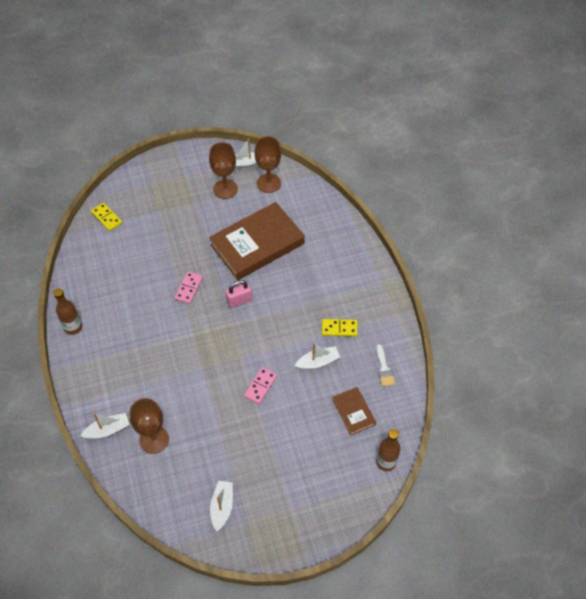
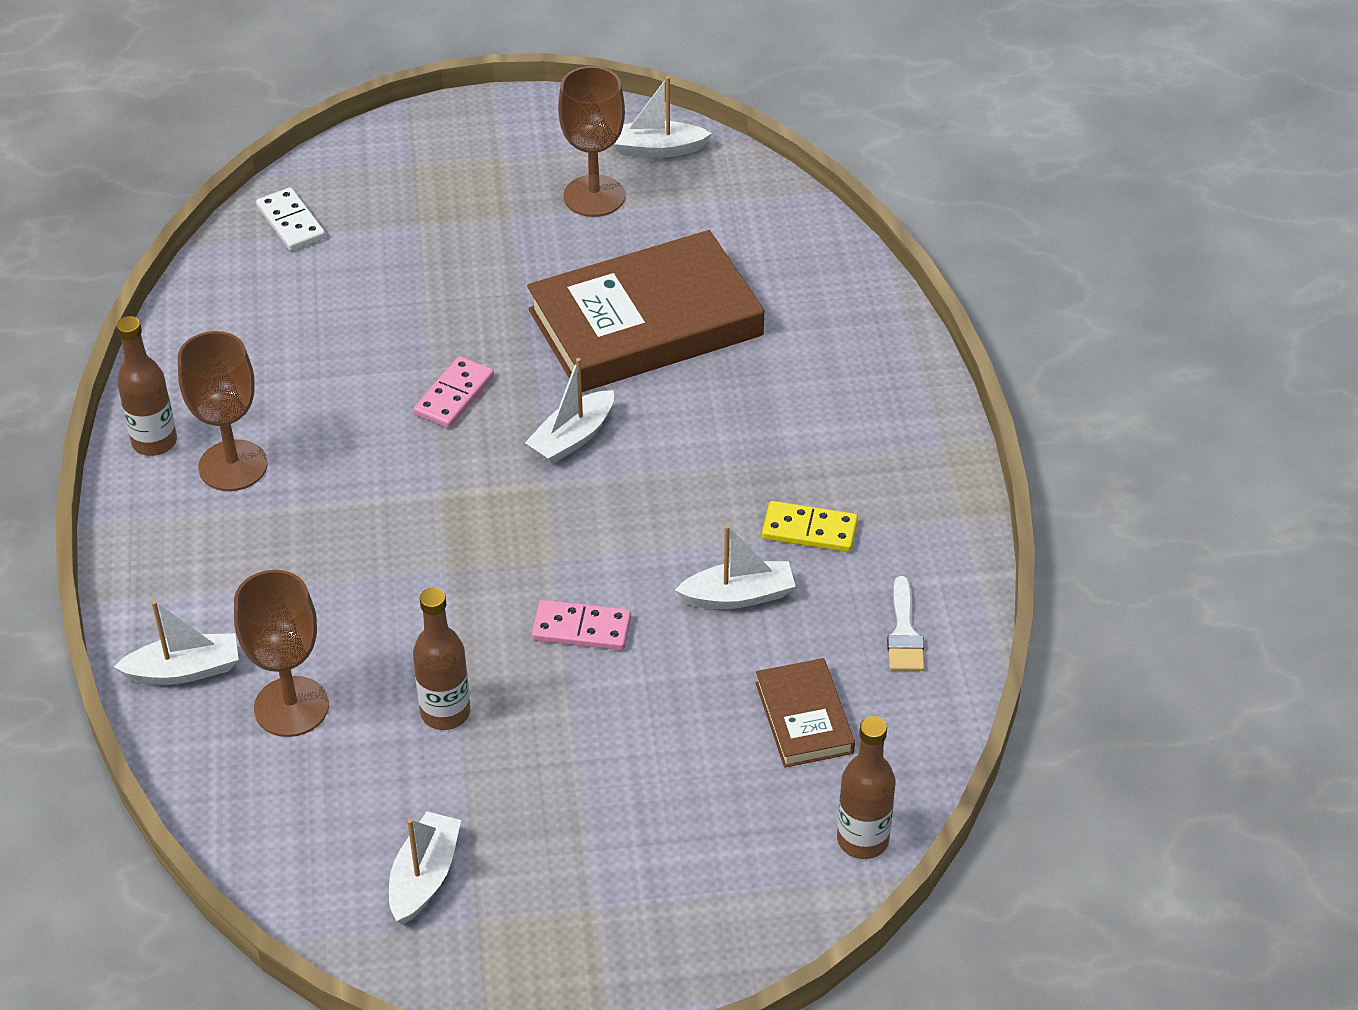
camera: 10 degrees right, 10 degrees down
yellow domino [91,203,122,231] -> white domino [256,187,326,251]
pink padlock [226,280,252,308] -> white boat [525,358,614,464]
pink domino [244,367,277,404] -> pink domino turned 60 degrees clockwise [532,600,631,650]
brown goblet [255,136,281,193] -> brown goblet moved to [178,331,267,491]
none -> brown bottle [413,588,470,730]

